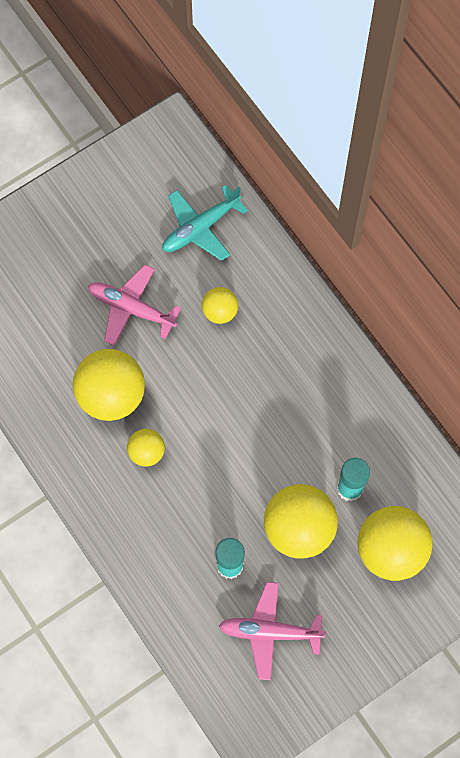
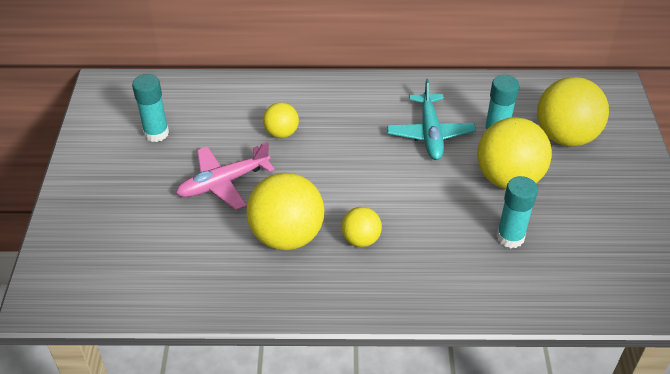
camera: 55 degrees left, 25 degrees down
turquoise plane [162,185,248,261] -> turquoise plane moved to [387,79,476,160]
pink plane [219,582,326,680] -> none
none -> turquoise glue stick [132,74,169,142]

